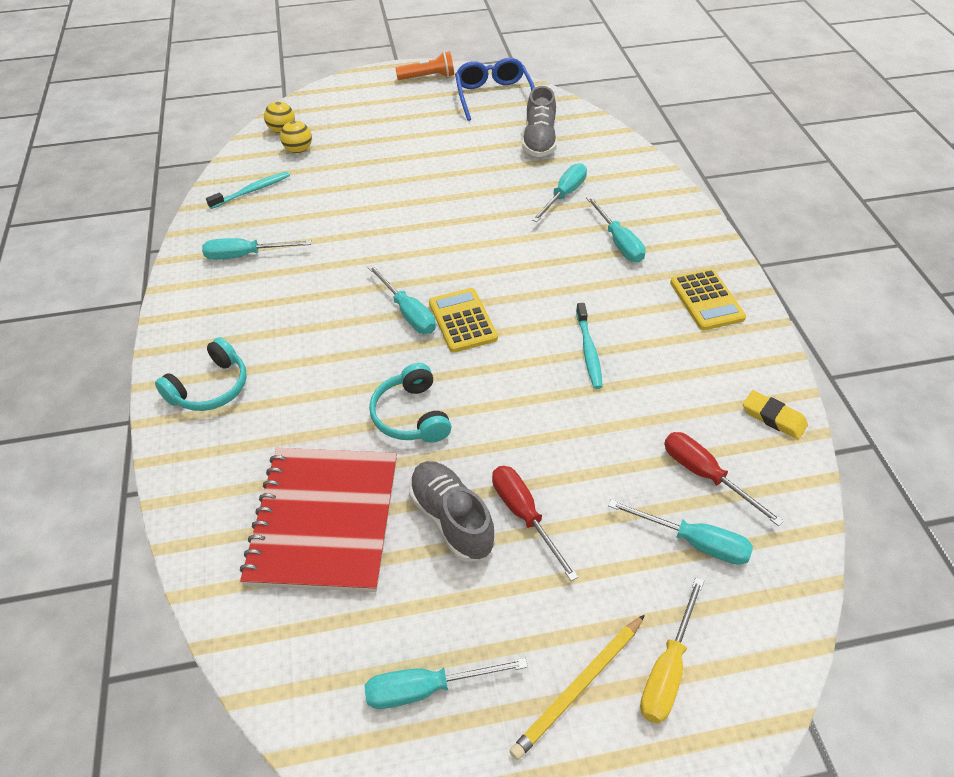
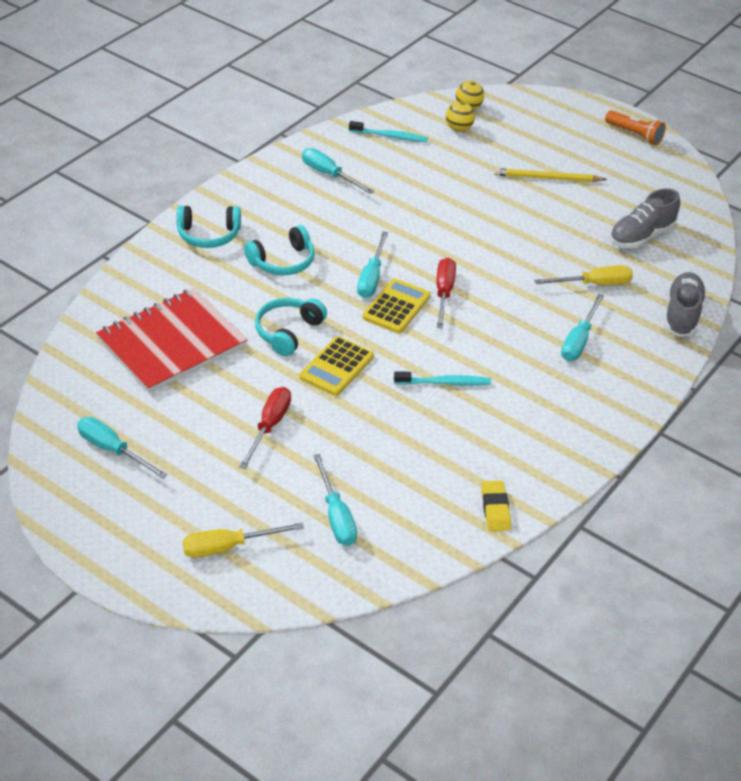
camera: 45 degrees right, 5 degrees down
grey shoe [409,461,495,562] -> grey shoe moved to [664,272,706,337]
blue glasses [455,58,535,121] -> none
yellow pencil [509,615,645,760] -> yellow pencil moved to [494,168,607,182]
turquoise screwdriver [532,163,587,222] -> yellow screwdriver [534,265,633,285]
turquoise toothbrush [576,303,603,389] -> turquoise toothbrush turned 135 degrees counterclockwise [394,372,491,386]
red screwdriver [664,432,784,526] -> red screwdriver moved to [437,258,456,329]
yellow calculator [670,269,746,330] -> yellow calculator moved to [300,336,374,396]
none -> turquoise headphones [244,225,315,275]

